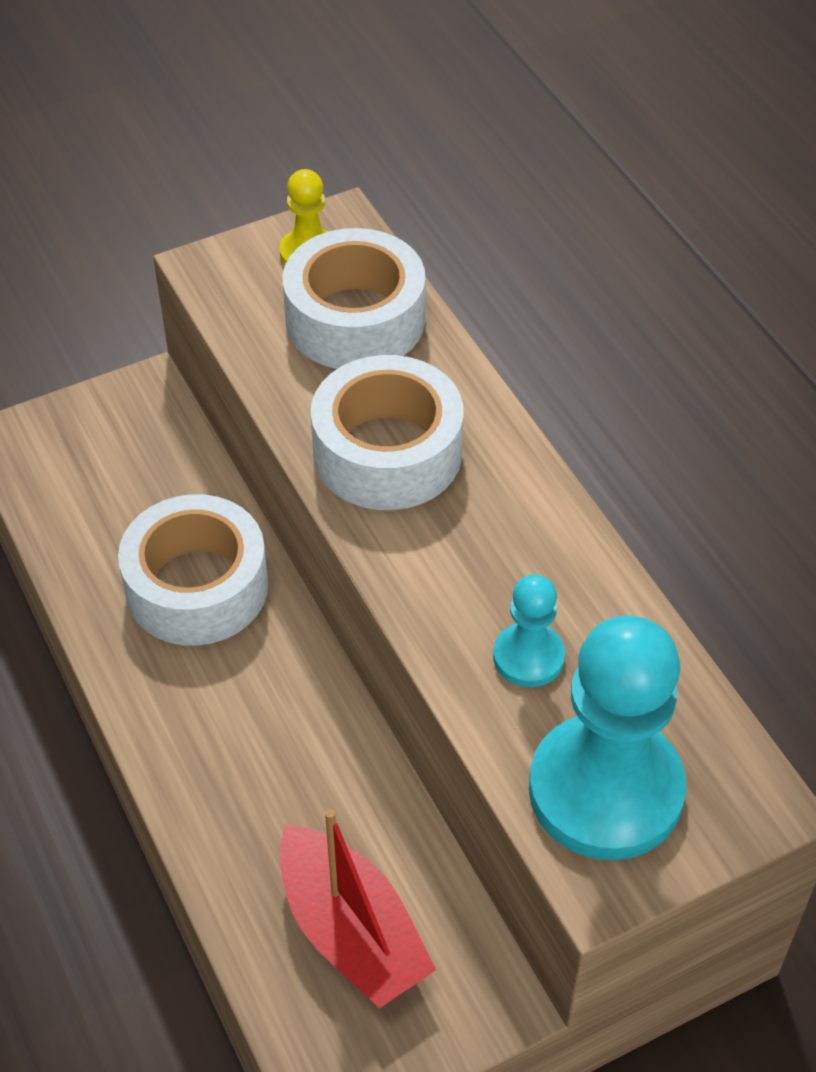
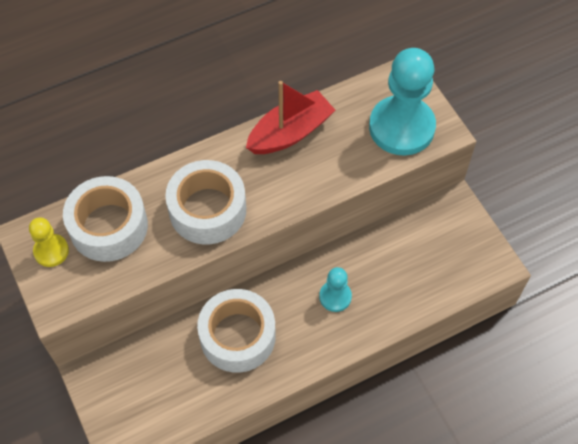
camera: 90 degrees left, 10 degrees up
red boat [279,809,436,1008] -> red boat moved to [246,81,335,154]
turquoise pawn [493,574,565,687] -> turquoise pawn moved to [319,267,352,312]

